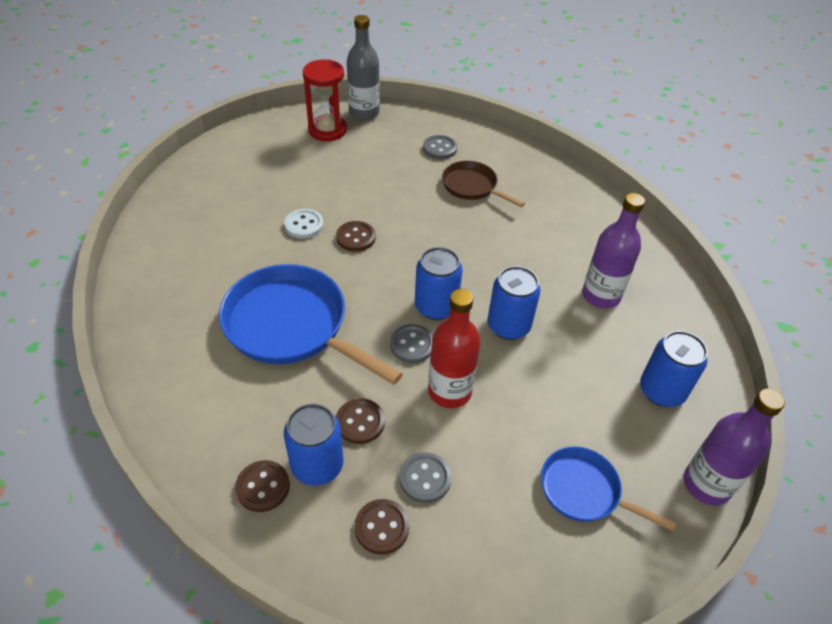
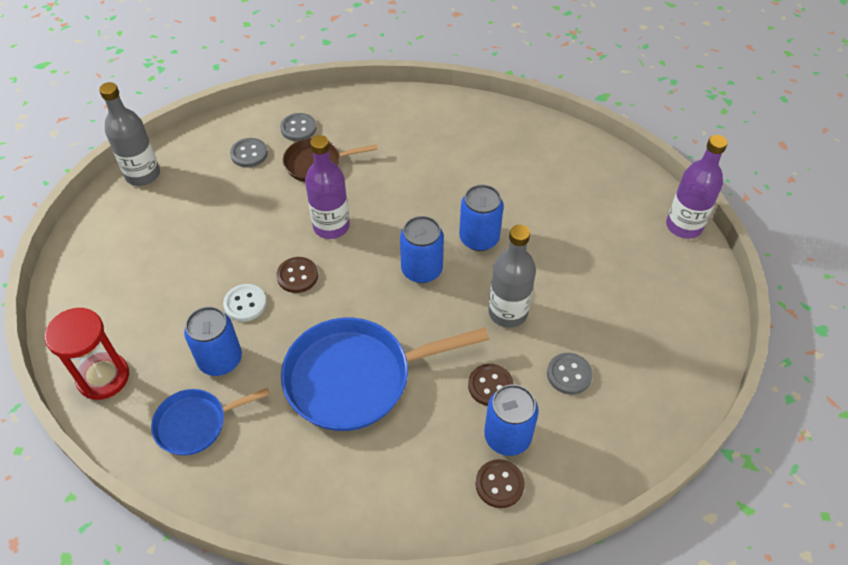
camera: 50 degrees left, 5 degrees up
red hourglass [303,60,347,141] -> red hourglass moved to [45,308,129,400]
brown button [355,499,409,555] -> none
grey button [390,324,433,363] -> grey button moved to [280,113,317,141]
red bottle [428,289,481,408] -> grey bottle [488,225,536,328]
blue pan [541,446,676,531] -> blue pan moved to [151,388,270,455]
purple bottle [582,193,645,309] -> purple bottle moved to [305,135,350,239]
blue can [640,331,708,407] -> blue can moved to [184,306,242,376]

